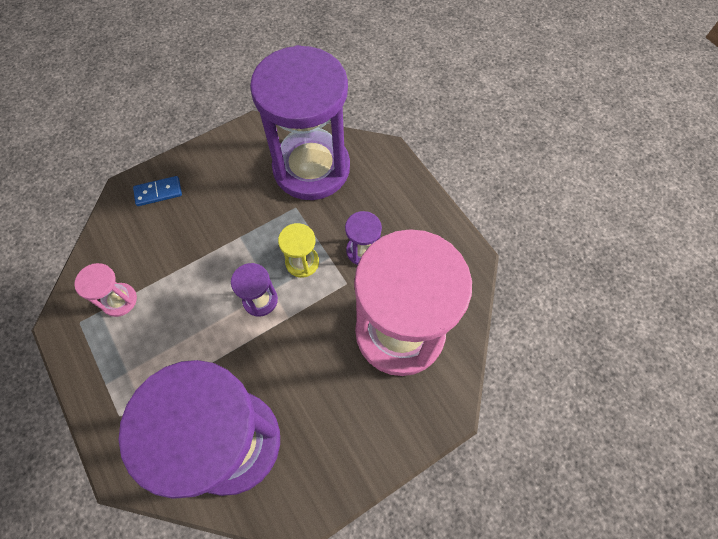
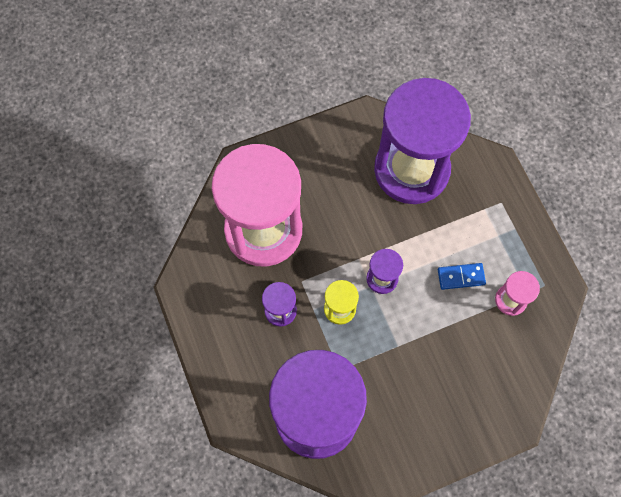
camera: 170 degrees left, 5 degrees up
blue domino [133,176,182,206] -> blue domino moved to [438,263,486,290]

